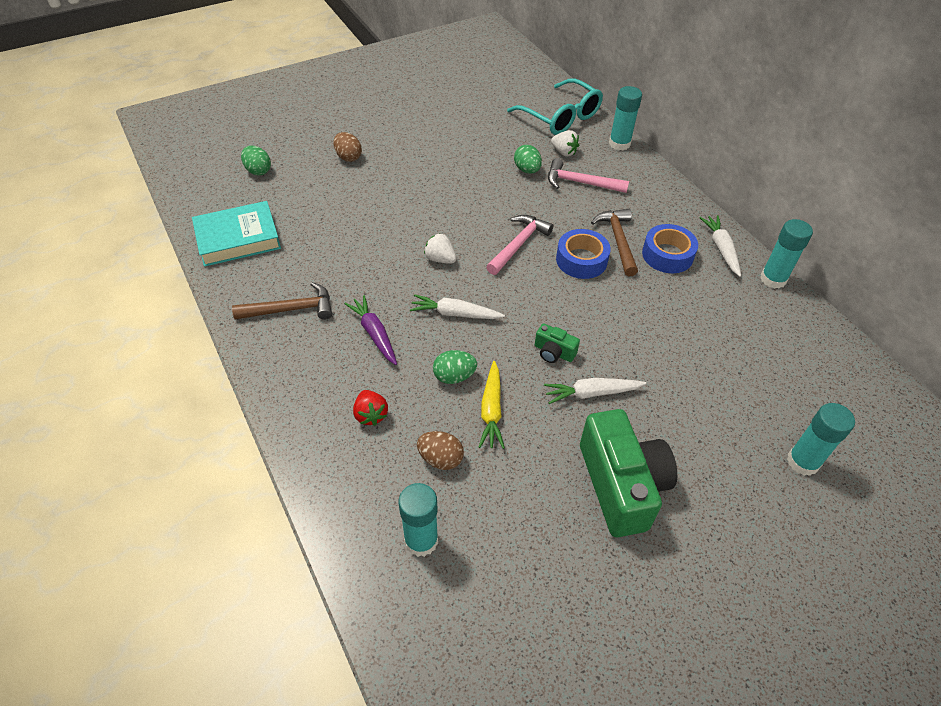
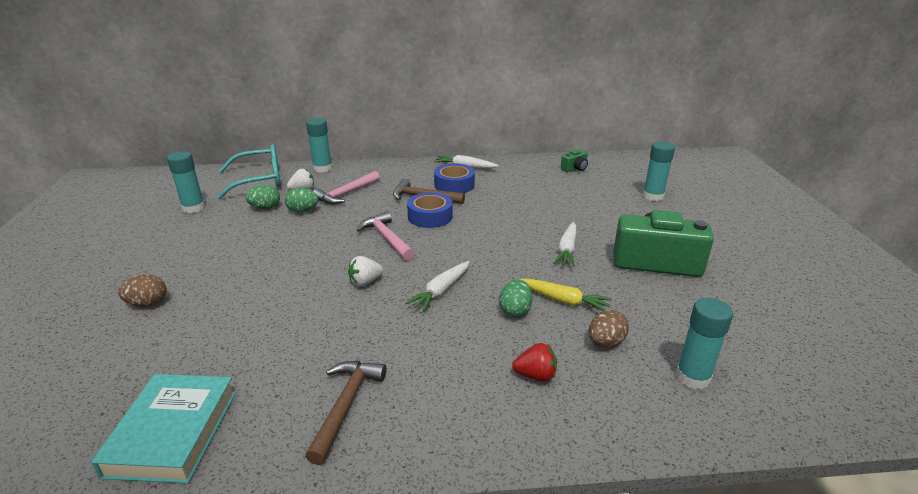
camera: 65 degrees left, 20 degrees down
green egg [241,146,271,176] -> green egg moved to [245,185,280,209]
purple carrot [344,295,397,365] -> none
green camera [535,323,580,363] -> green camera moved to [561,149,588,172]
turquoise glue stick [760,219,813,289] -> turquoise glue stick moved to [167,151,205,213]

